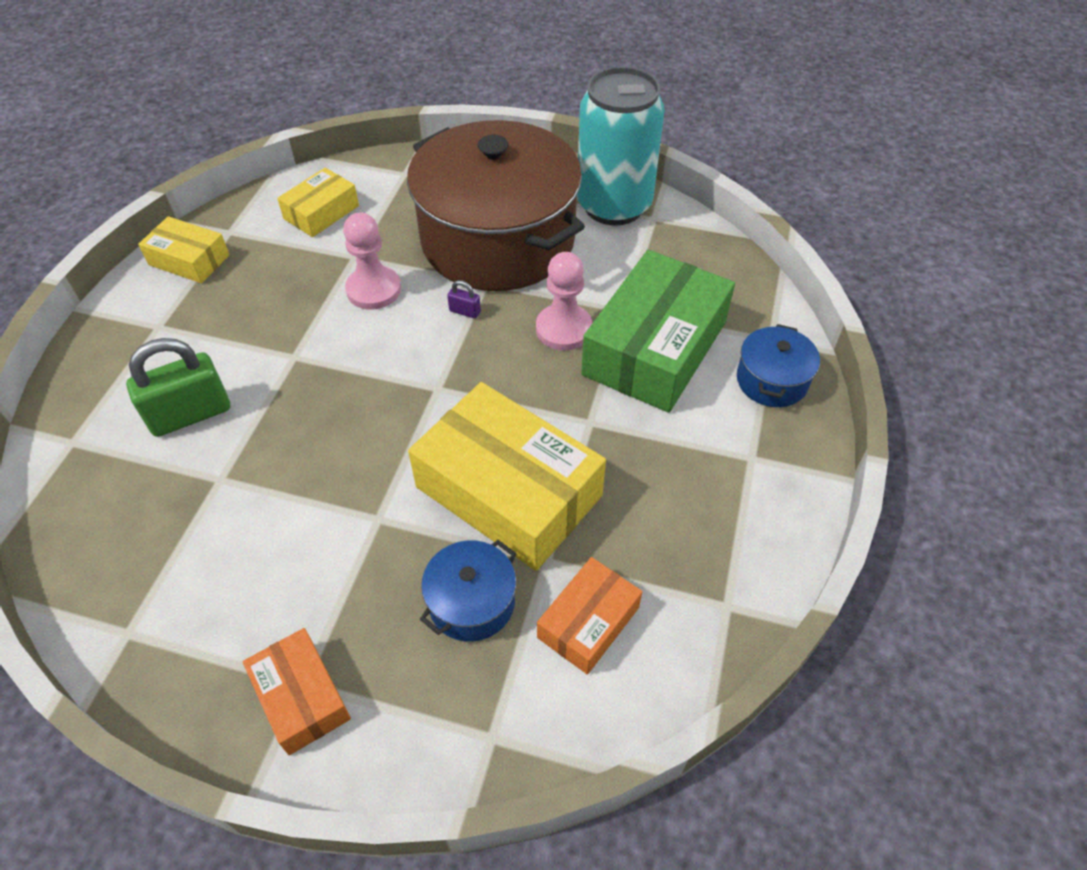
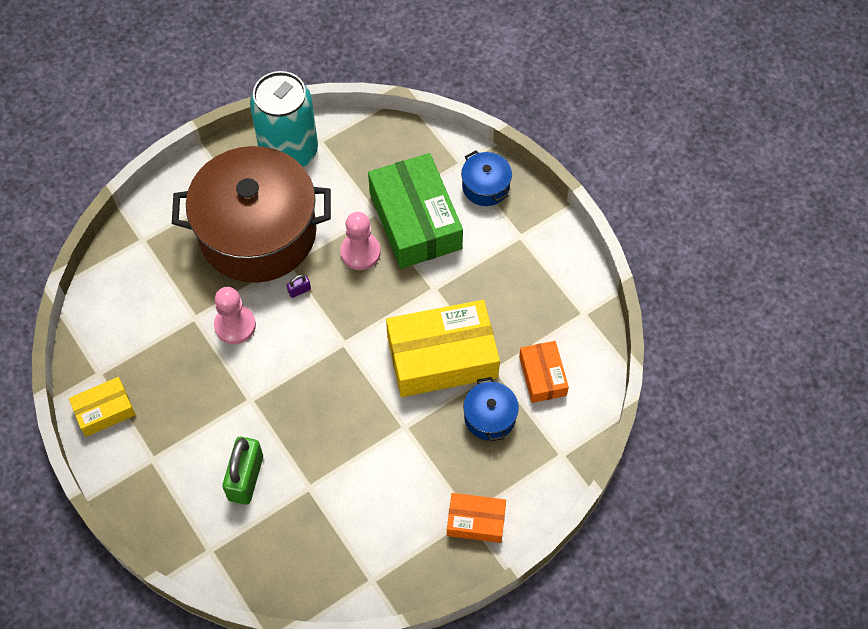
camera: 50 degrees left, 10 degrees up
yellow box [277,168,359,237] -> none

